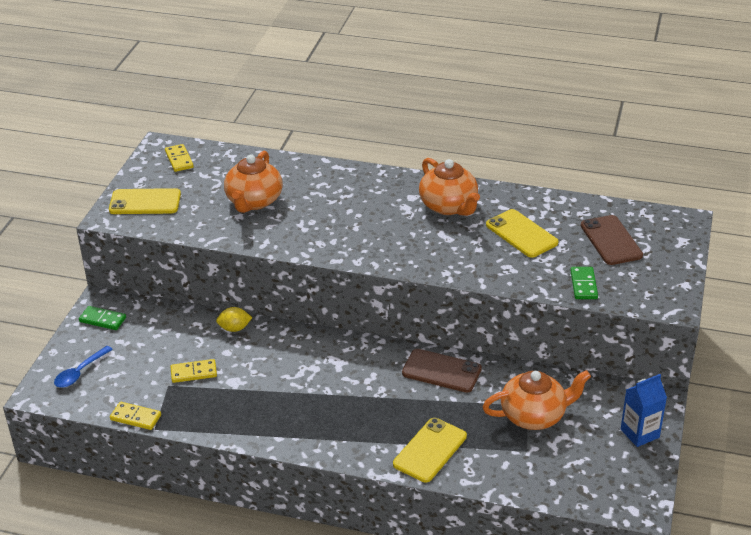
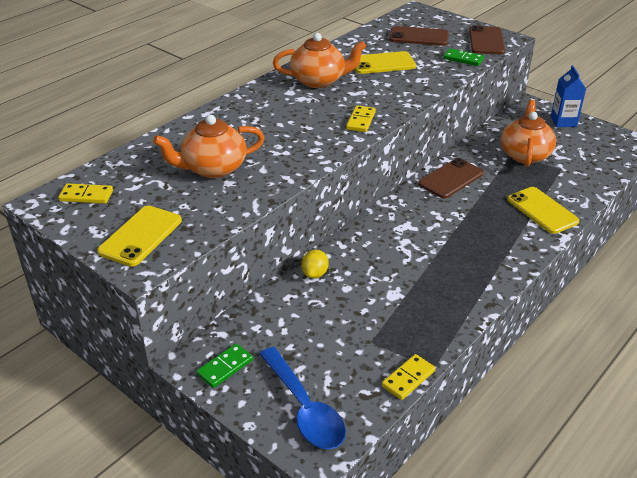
camera: 65 degrees left, 0 degrees up
blue spoon [54,346,113,388] -> blue spoon [260,347,346,449], size x1.61
yellow domino [170,359,217,383] -> yellow domino moved to [346,105,376,132]
orange teapot [224,151,283,213] -> orange teapot turned 120 degrees clockwise [153,115,265,178]
none -> brown phone [469,25,505,55]

